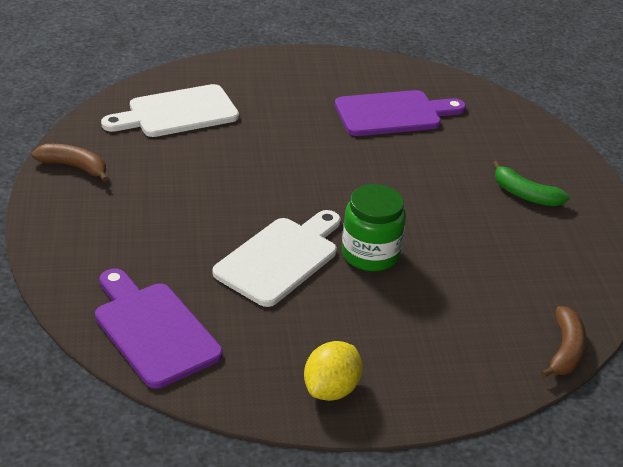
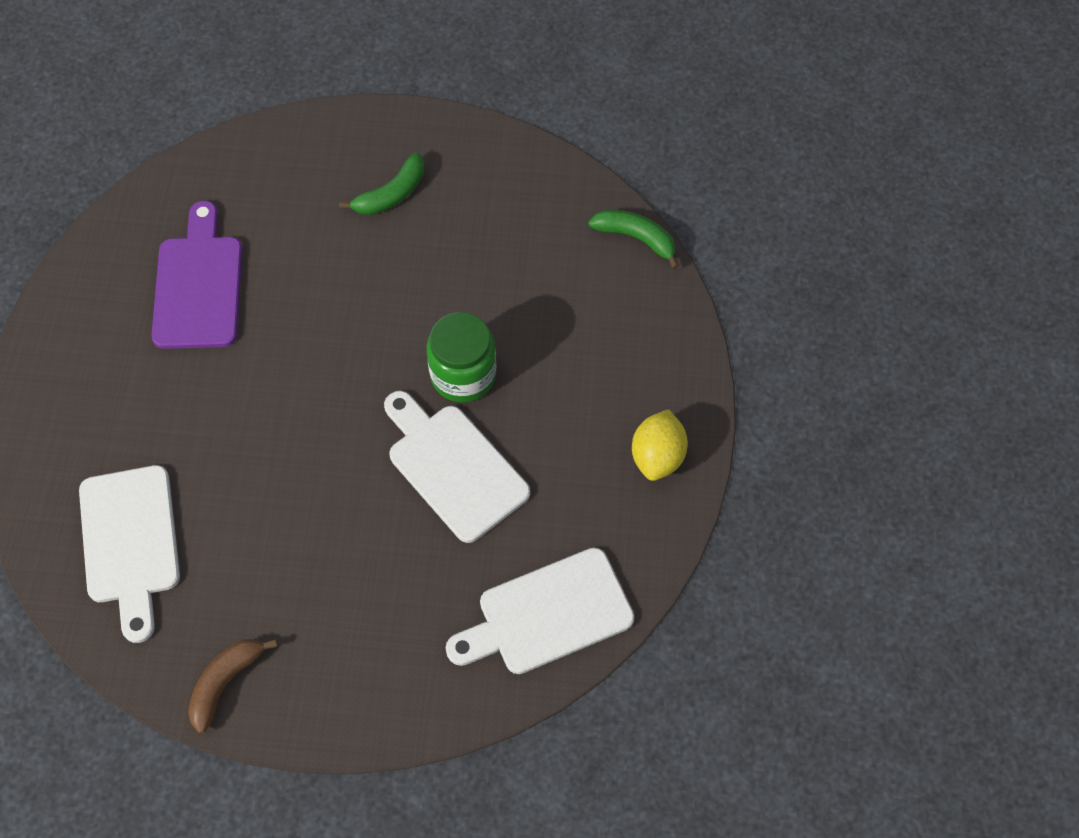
camera: 75 degrees left, 25 degrees up
purple cutting board [95,269,223,389] -> white cutting board [446,548,634,674]
yellow lemon [304,341,362,401] -> yellow lemon turned 60 degrees clockwise [632,409,688,481]
brown banana [541,306,586,378] -> green banana [588,210,679,269]

